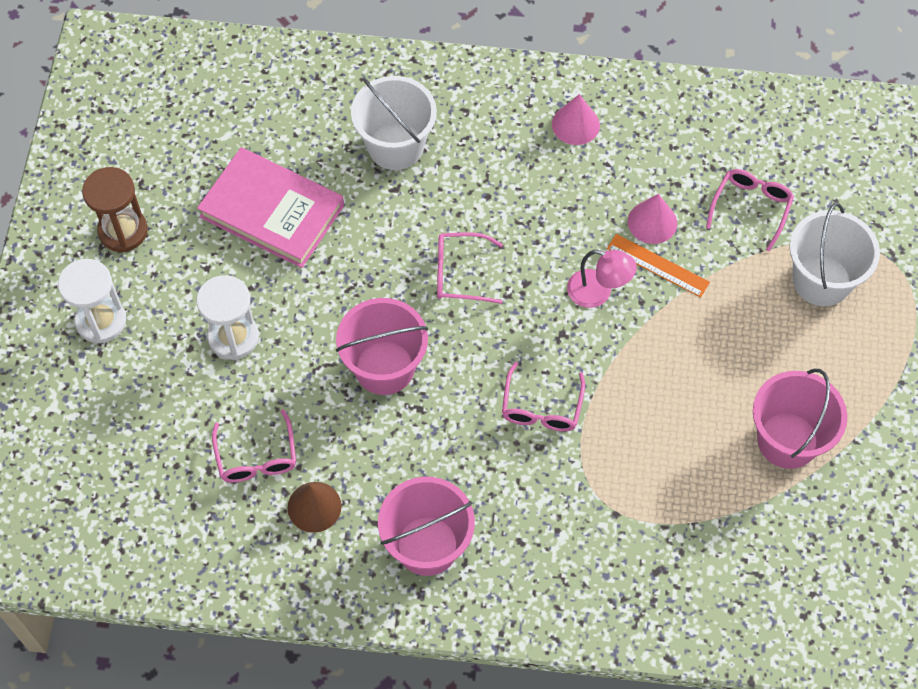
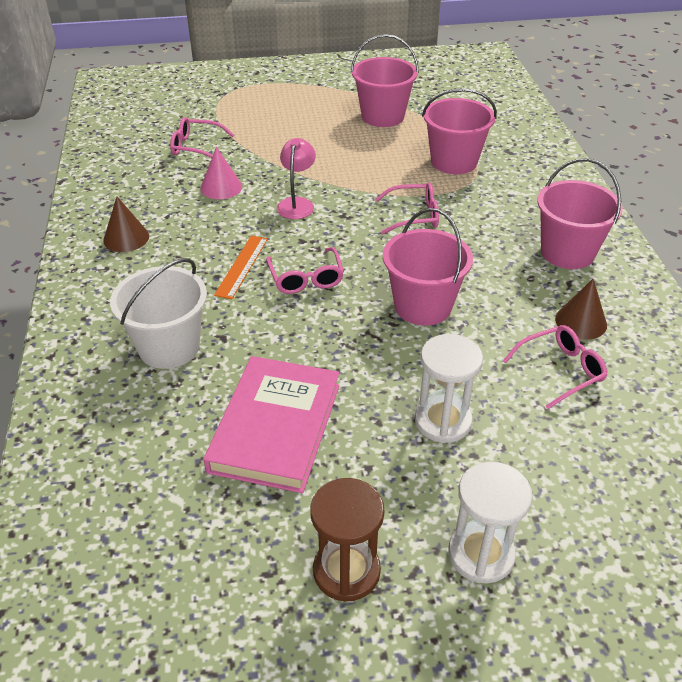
camera: 105 degrees left, 20 degrees down
pink cone [552,94,600,145] -> brown cone [103,197,149,252]
orange ruler [607,234,710,297] -> orange ruler moved to [214,235,268,299]
white bucket [790,203,880,306] -> none
none -> pink bucket [422,88,497,174]

